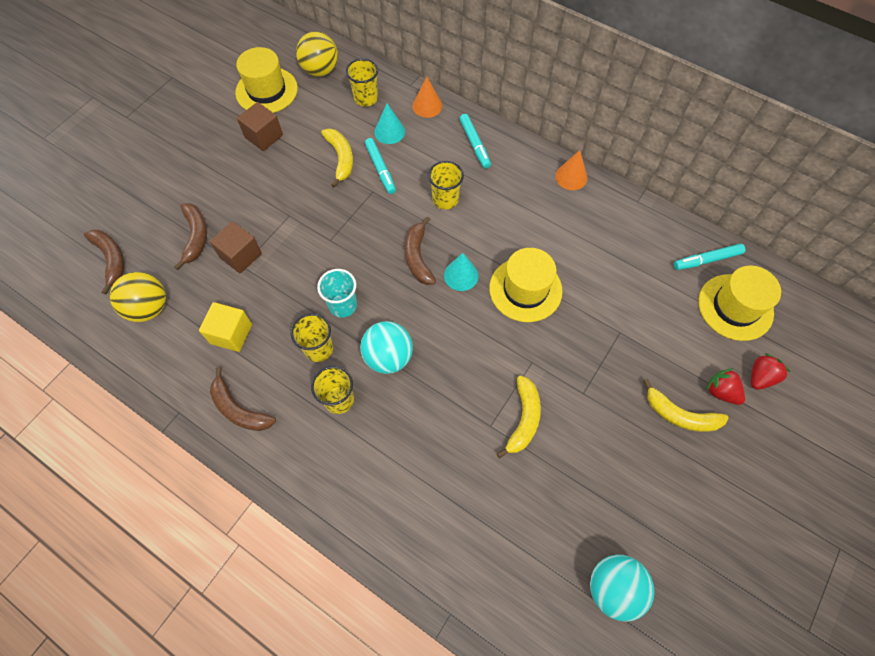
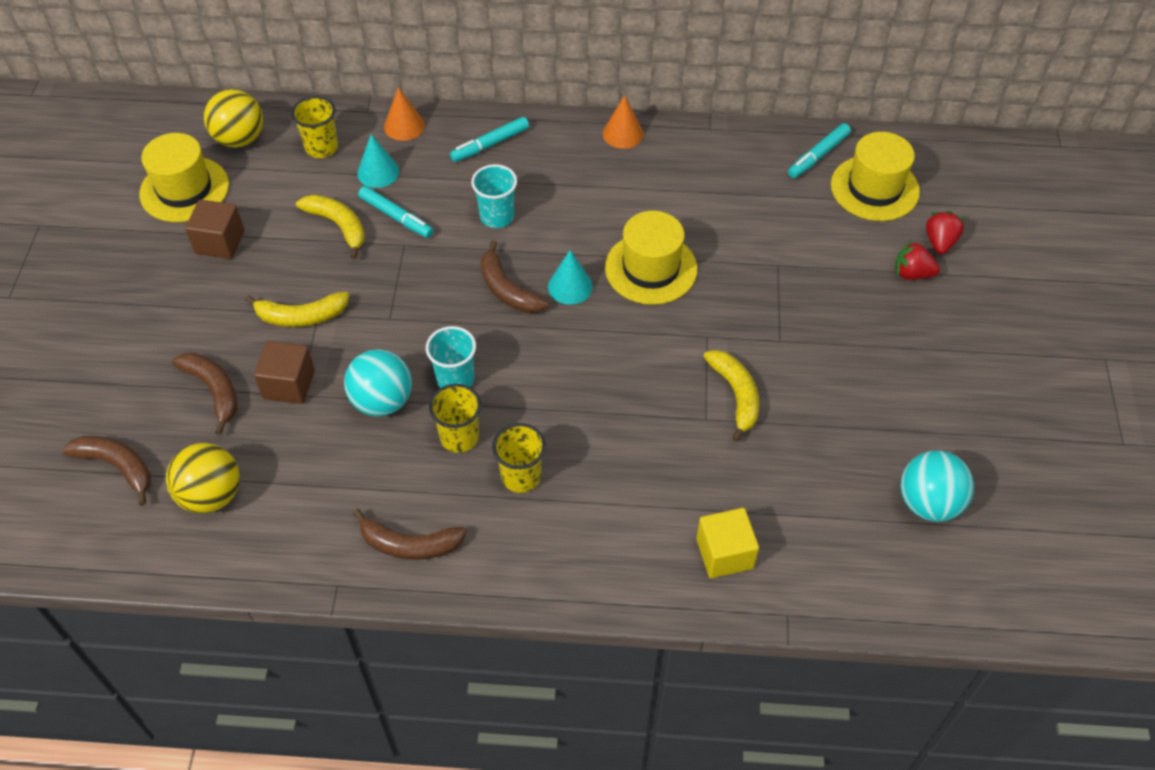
camera: 30 degrees left, 10 degrees down
yellow cube [199,302,252,352] -> yellow cube moved to [696,508,759,578]
turquoise ball [360,321,413,374] -> turquoise ball moved to [344,349,412,417]
yellow cup [428,161,464,210] -> turquoise cup [471,164,517,228]
turquoise marker [459,114,491,169] -> turquoise marker turned 105 degrees clockwise [450,117,529,162]
yellow banana [643,379,728,432] -> yellow banana moved to [245,292,349,327]

